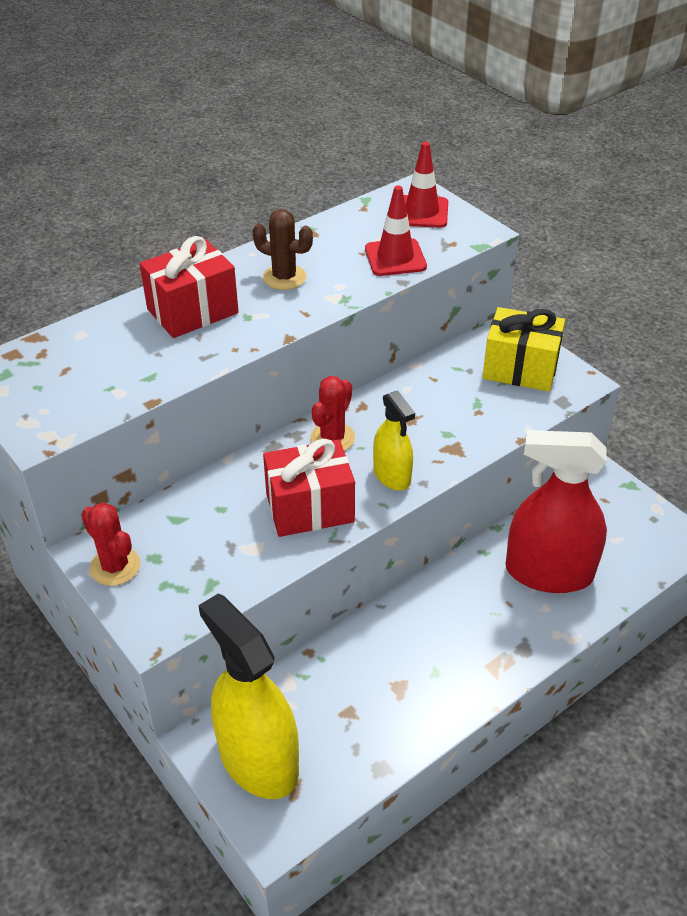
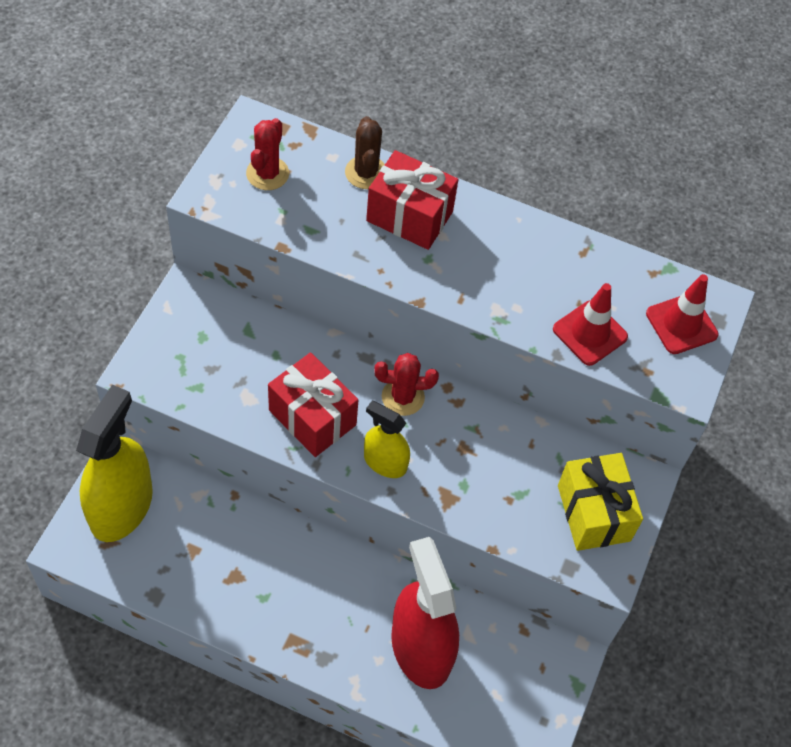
camera: 55 degrees right, 15 degrees up
red cactus [81,502,140,586] -> red cactus moved to [246,118,289,190]
brown cactus [252,209,313,290] -> brown cactus moved to [345,116,385,189]
yellow spray bottle [373,390,415,490] -> yellow spray bottle turned 90 degrees clockwise [364,401,410,478]

